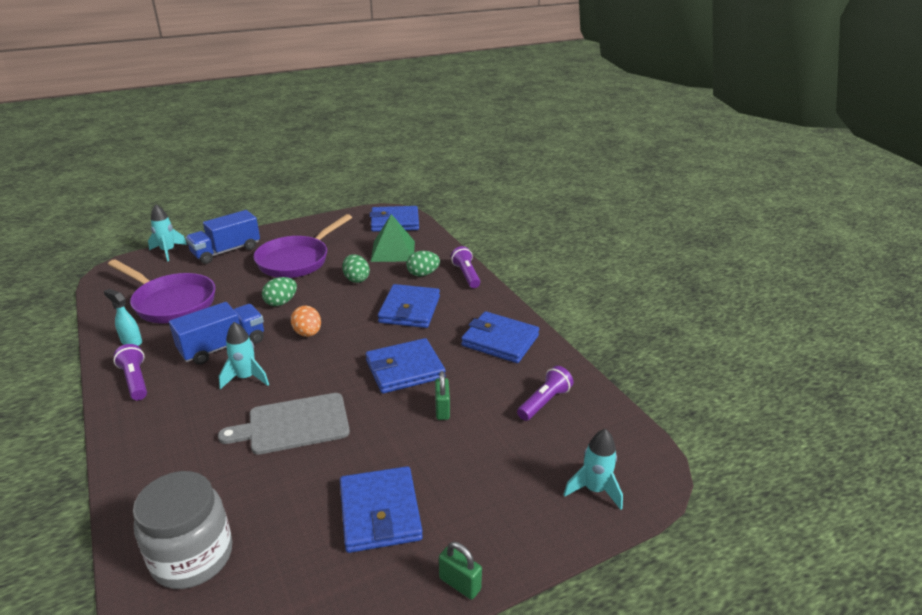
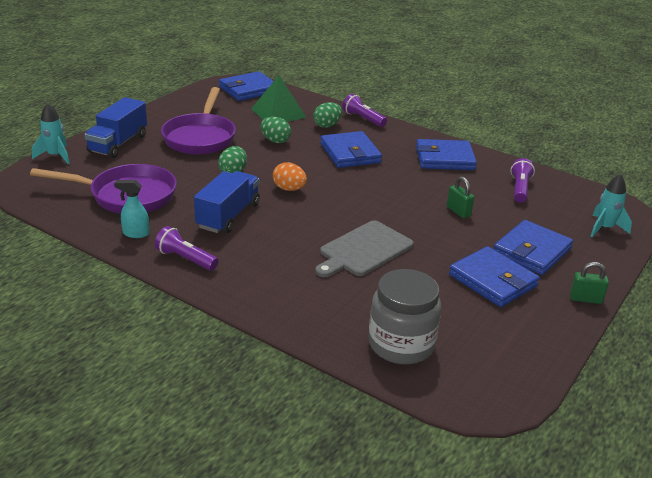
camera: 30 degrees left, 0 degrees up
turquoise rocket [219,322,269,389] -> none
blue wallet [365,338,446,394] -> blue wallet moved to [494,220,573,275]

